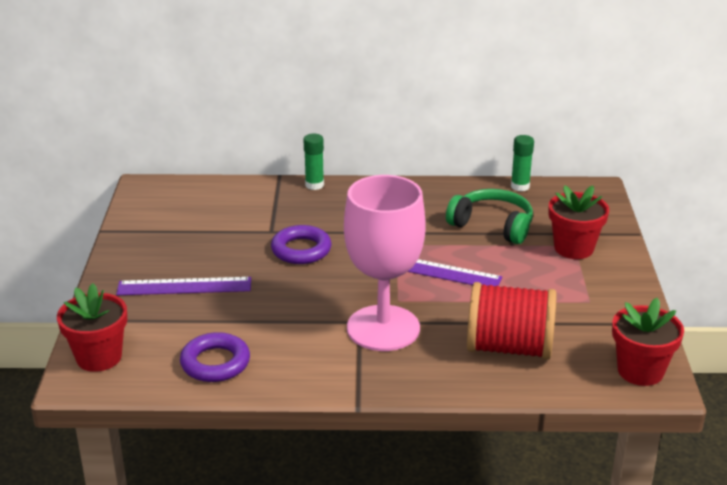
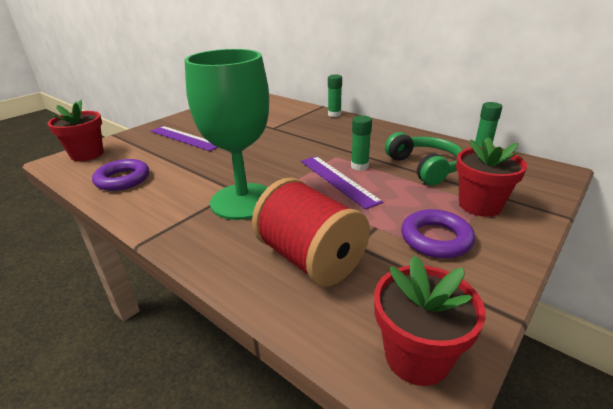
camera: 40 degrees right, 0 degrees up
purple ring [271,225,331,264] -> purple ring moved to [401,209,475,258]
pink goblet [344,175,426,351] -> green goblet [184,49,269,220]
none -> green glue stick [351,115,372,171]

